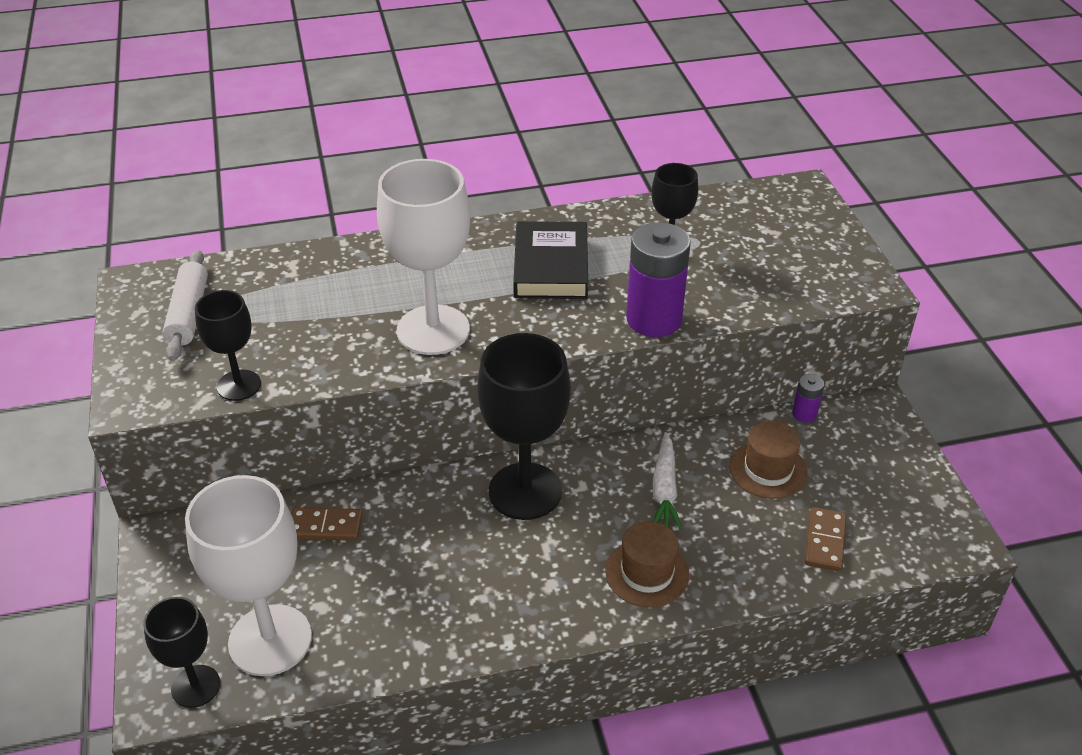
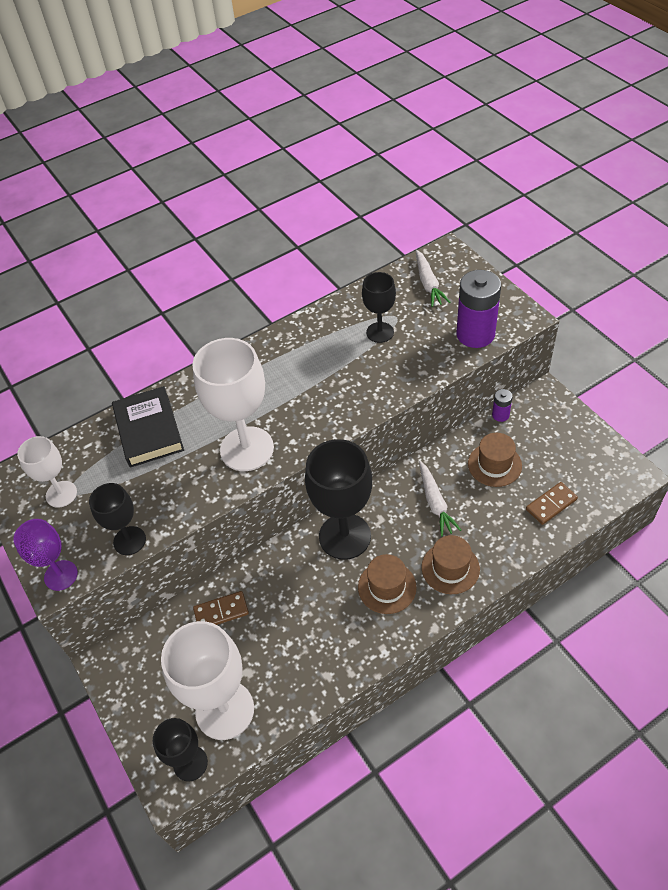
camera: 15 degrees left, 10 degrees up
white rolling pin [162,250,208,361] -> white goblet [17,436,77,508]
black book [513,221,588,299] -> black book moved to [112,386,184,468]
purple battery [626,222,691,337] -> purple battery moved to [456,270,501,348]
brown domino [805,507,847,571] -> brown domino turned 60 degrees clockwise [526,482,578,525]
none -> purple goblet [13,519,78,591]
none -> brown hat [358,554,417,614]
none -> white carrot [416,250,450,307]

